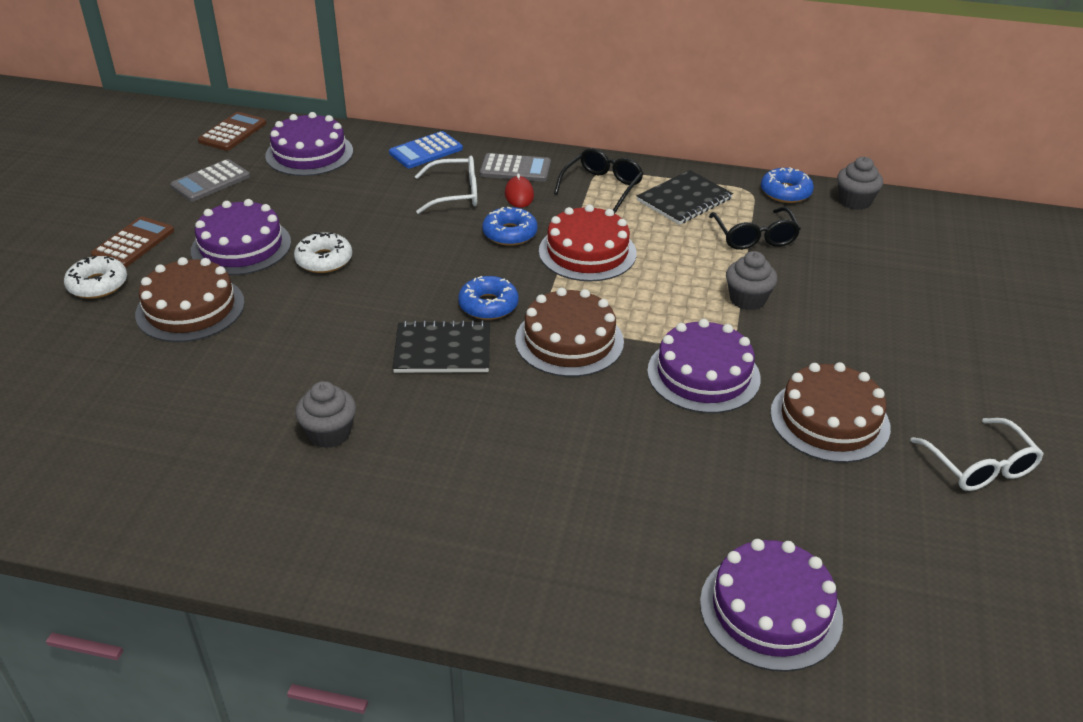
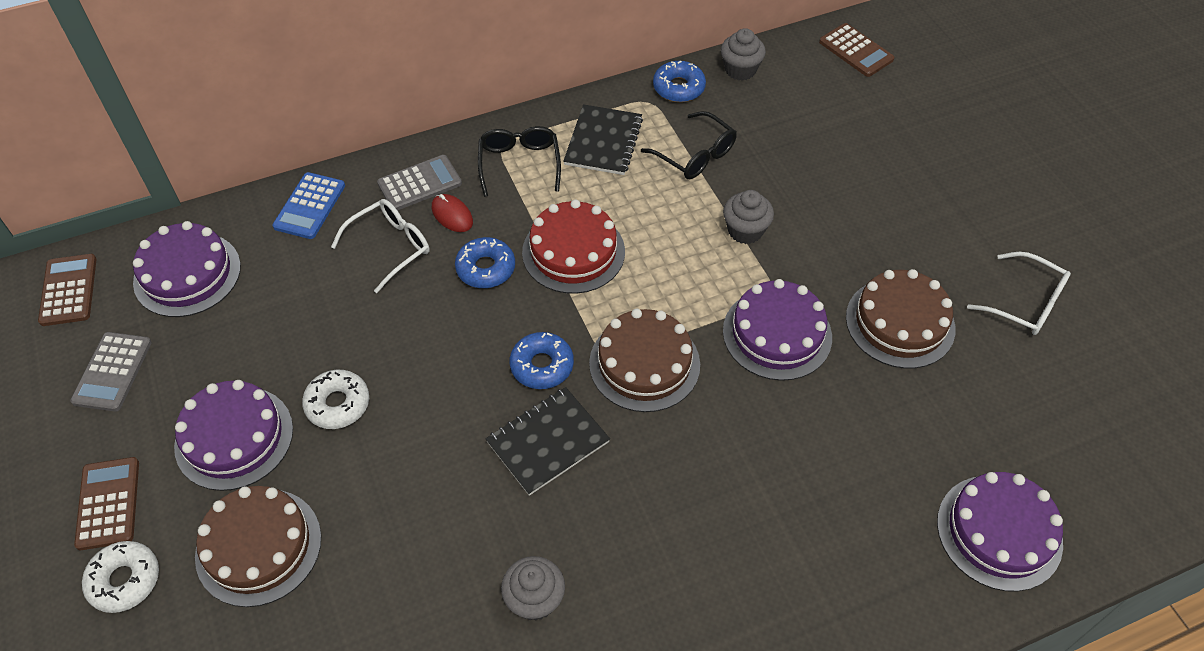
camera: 35 degrees left, 15 degrees up
none -> brown calculator [819,23,894,77]

